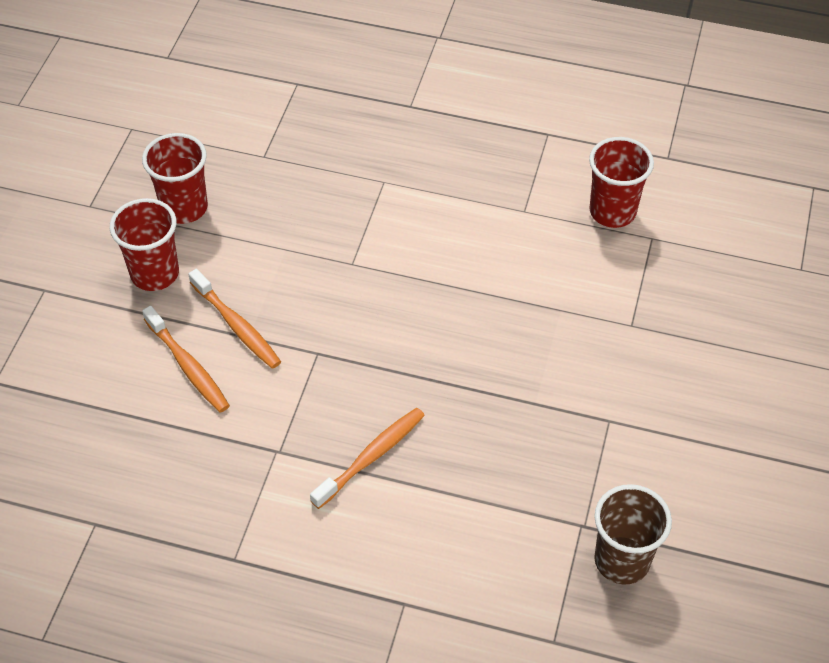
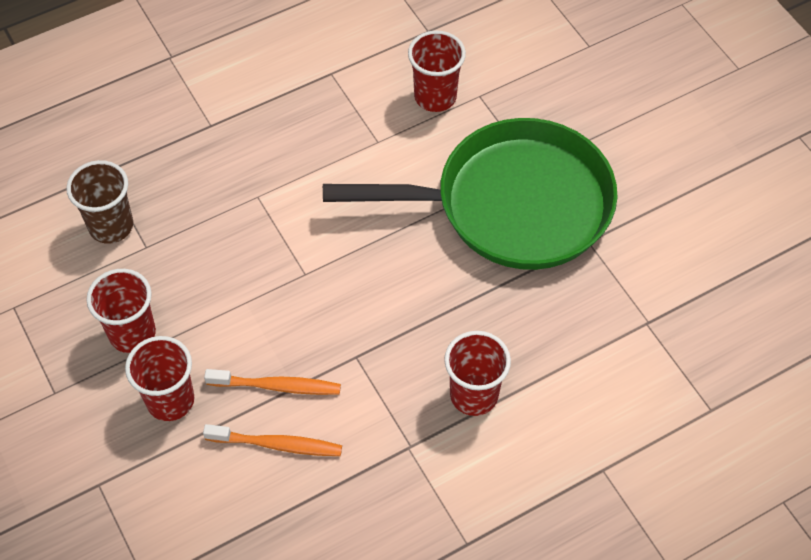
camera: 45 degrees left, 5 degrees up
orange toothbrush [310,408,425,509] -> red cup [444,331,511,416]
brown cup [594,484,672,585] -> brown cup moved to [66,160,133,244]
none -> green pan [323,118,618,270]

